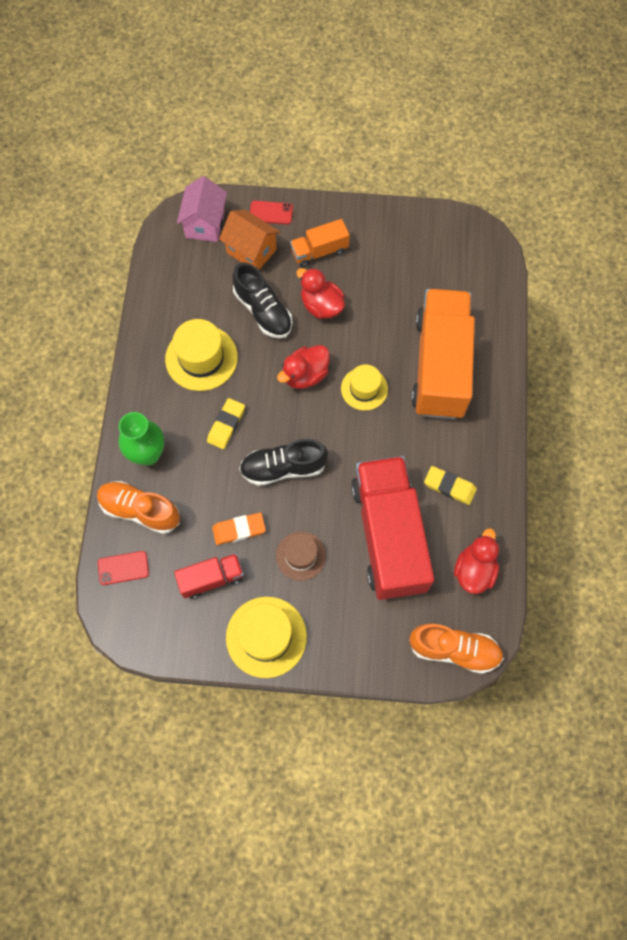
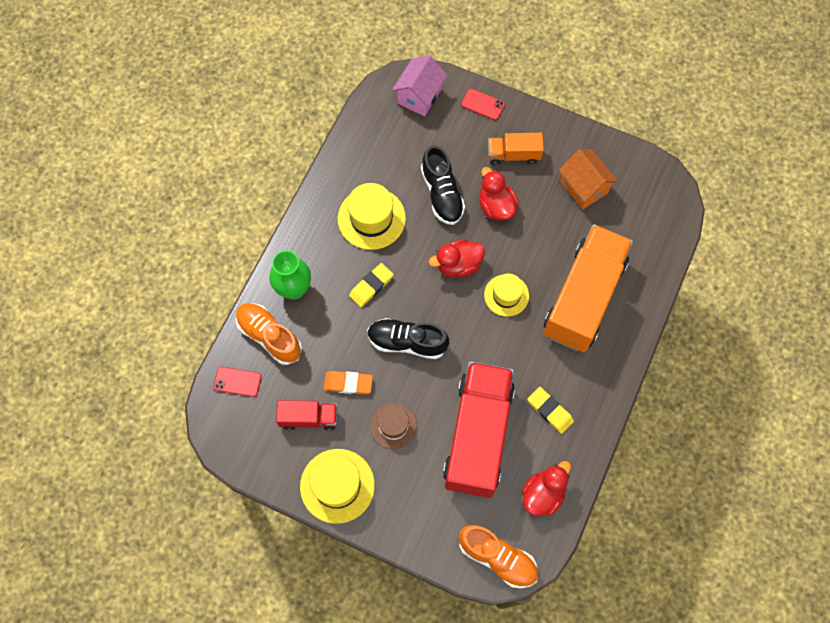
camera: 20 degrees right, 0 degrees up
orange house [219,210,280,270] -> orange house moved to [559,149,618,209]

